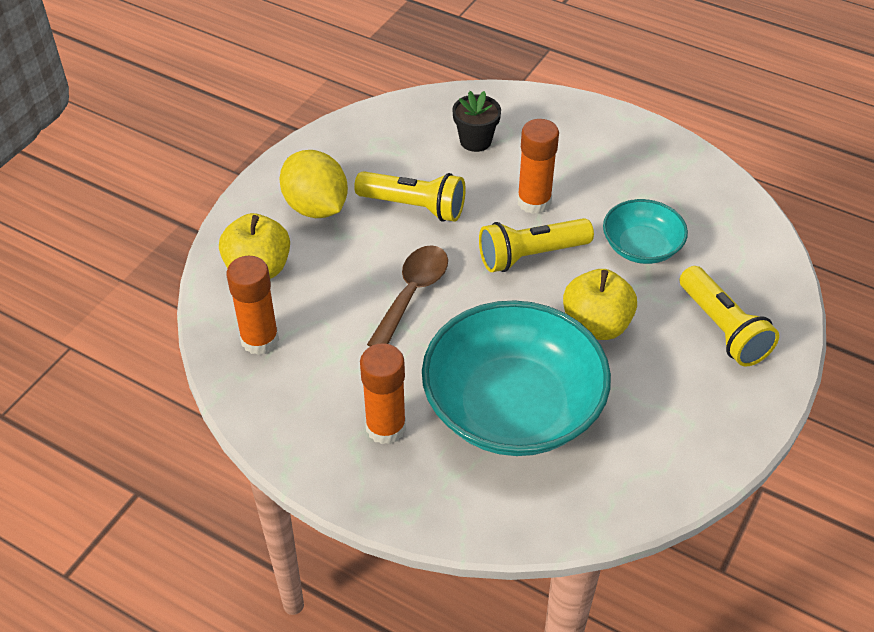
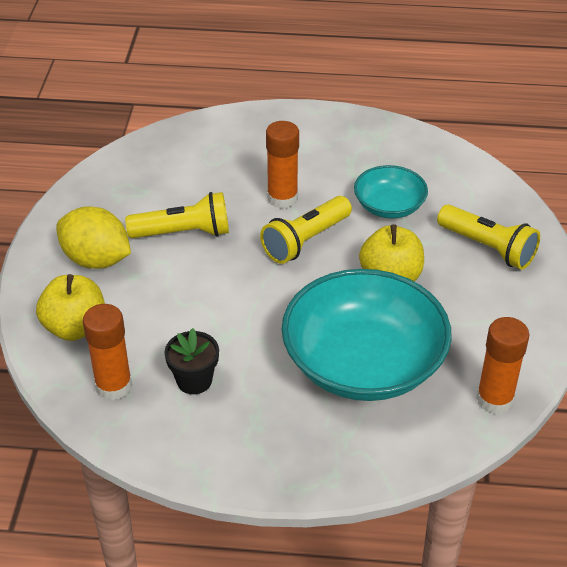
camera: 25 degrees left, 5 degrees down
orange glue stick [360,343,406,444] -> orange glue stick moved to [476,317,529,414]
brown spoon [367,245,448,347] -> none
black flower pot [453,91,501,152] -> black flower pot moved to [164,328,219,394]

